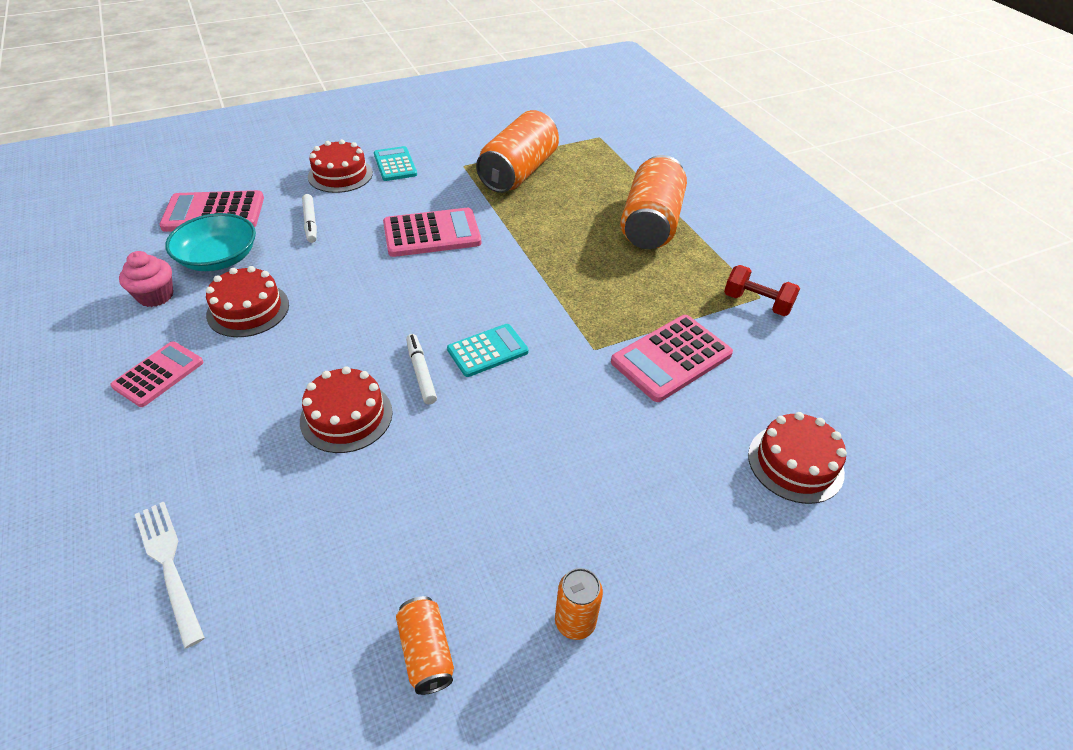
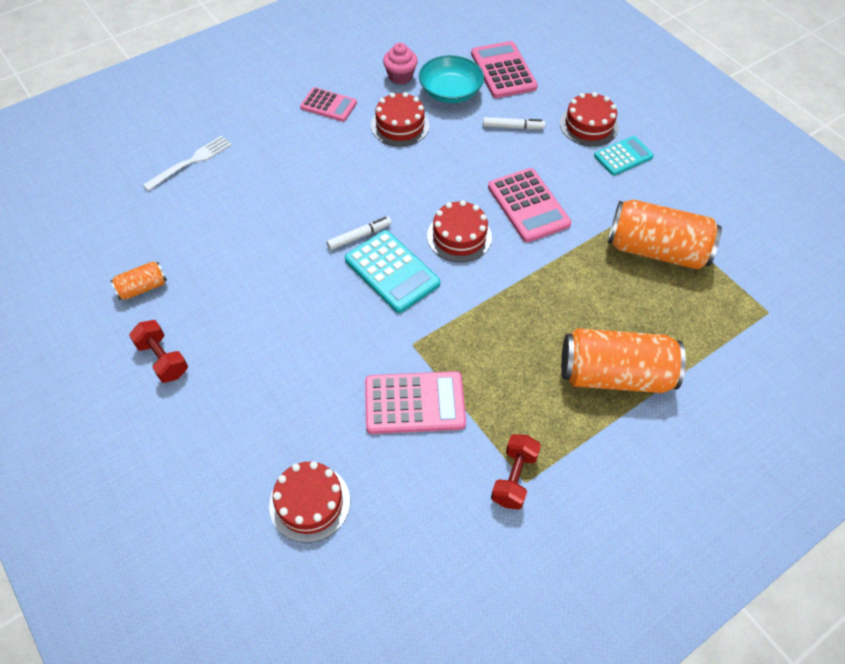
camera: 80 degrees right, 10 degrees up
red cake [300,366,393,453] -> red cake moved to [427,200,492,262]
white marker [302,194,317,243] -> white marker turned 150 degrees counterclockwise [483,117,546,129]
turquoise calculator [447,324,529,377] -> turquoise calculator [345,230,440,313], size x1.53
orange can [555,568,603,640] -> red dumbbell [129,320,188,383]
pink calculator [611,315,733,402] -> pink calculator turned 135 degrees clockwise [365,371,466,434]

